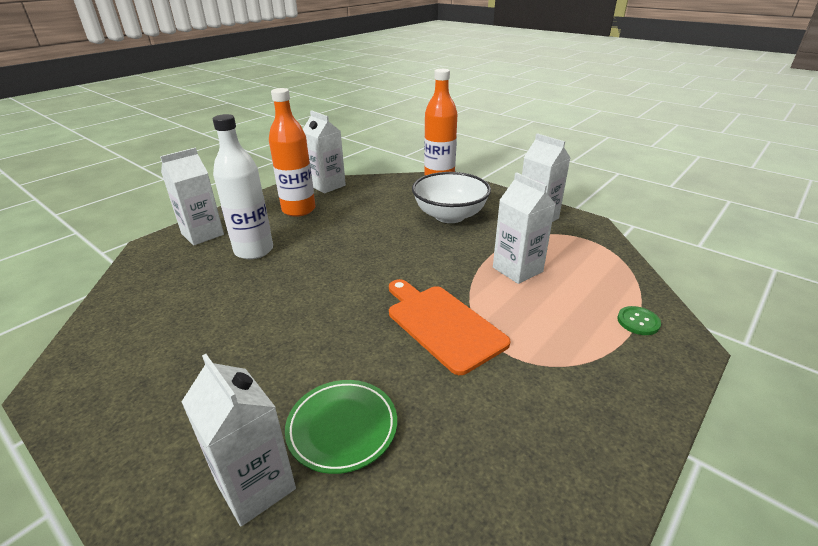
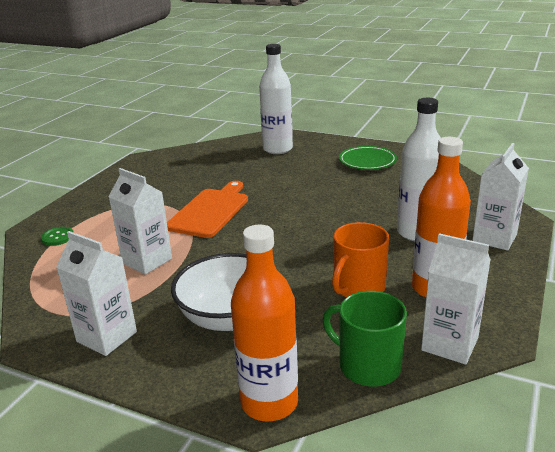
camera: 165 degrees right, 5 degrees down
white carton [182,354,296,526] -> white bottle [259,44,293,154]
green plate [285,380,397,474] -> green plate moved to [339,146,397,170]
orange cutting board [389,279,511,375] -> orange cutting board turned 105 degrees counterclockwise [167,181,248,238]
none -> green mug [323,291,407,387]
none -> orange mug [332,222,389,297]

